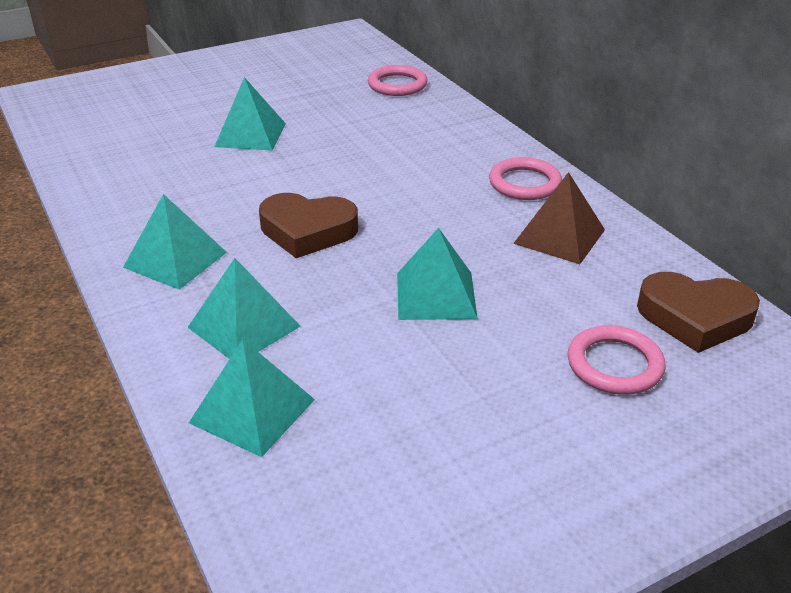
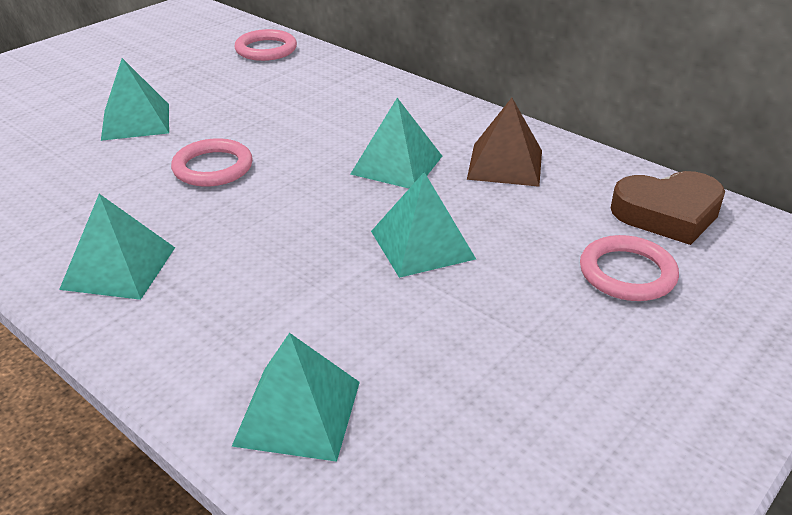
camera: 20 degrees left, 0 degrees up
turquoise pyramid [188,258,301,359] -> turquoise pyramid moved to [351,98,442,188]
brown heart [259,193,358,258] -> none
pink ring [489,157,562,200] -> pink ring moved to [171,138,253,187]

